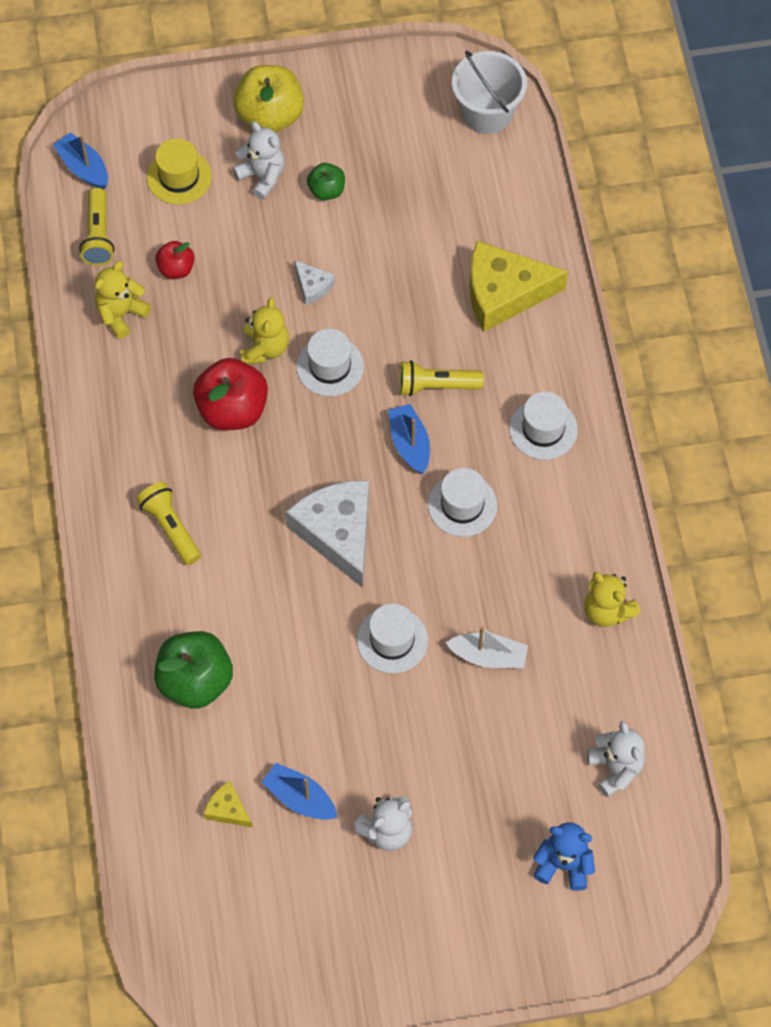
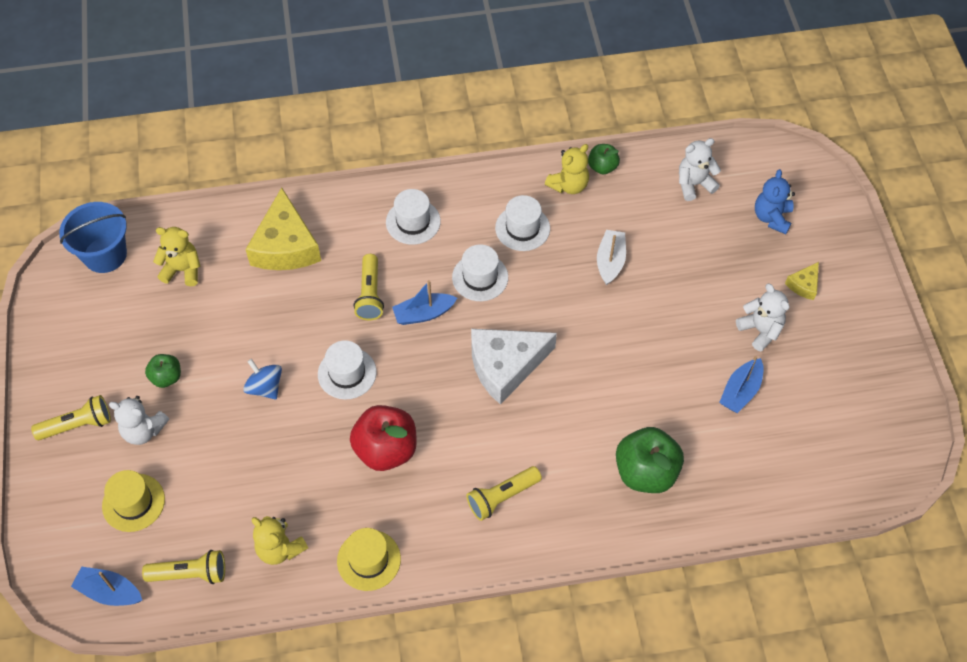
camera: 90 degrees left, 5 degrees down
blue boat [53,132,108,189] -> blue boat turned 60 degrees clockwise [71,566,142,606]
red apple [155,241,195,279] -> none
yellow cheese [204,781,253,828] -> yellow cheese moved to [785,262,819,300]
white teddy bear [232,121,284,199] -> white teddy bear turned 120 degrees counterclockwise [109,396,169,445]
yellow apple [234,65,304,133] -> yellow flashlight [31,395,111,440]
yellow teddy bear [240,297,289,364] -> yellow teddy bear moved to [153,227,200,286]
white cheese [294,260,335,305] -> blue spinning top [243,359,282,399]
white hat [357,603,428,673] -> white hat moved to [495,195,550,251]
white bucket [452,50,527,134] -> blue bucket [59,202,127,273]
none -> yellow hat [337,528,401,591]
none -> green apple [588,144,620,174]

